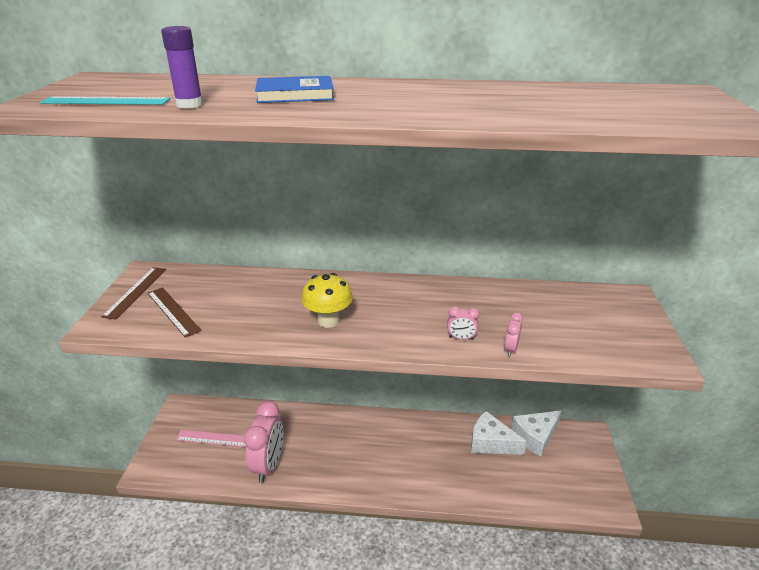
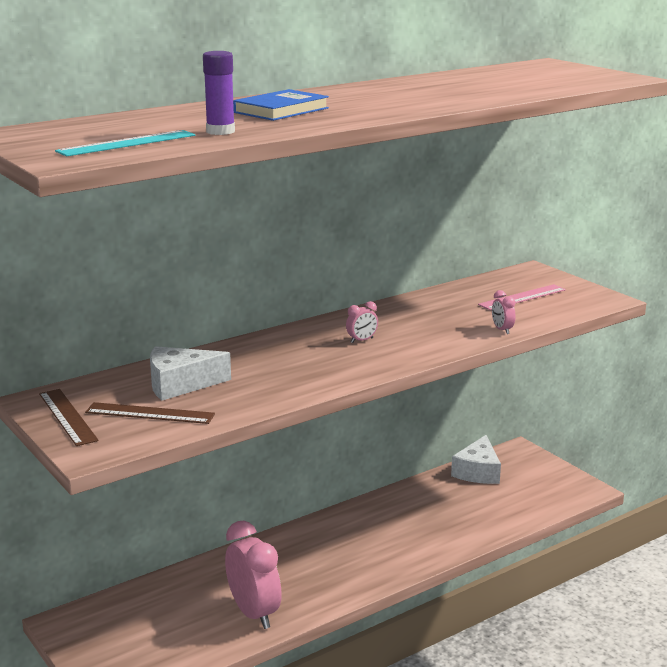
camera: 40 degrees left, 10 degrees down
pink ruler [176,430,246,447] -> pink ruler moved to [478,284,566,310]
yellow mushroom [302,273,353,328] -> none
pink clock [447,306,479,340] -> pink clock moved to [346,301,378,343]
white cheese [471,411,527,455] -> white cheese moved to [150,346,231,401]

